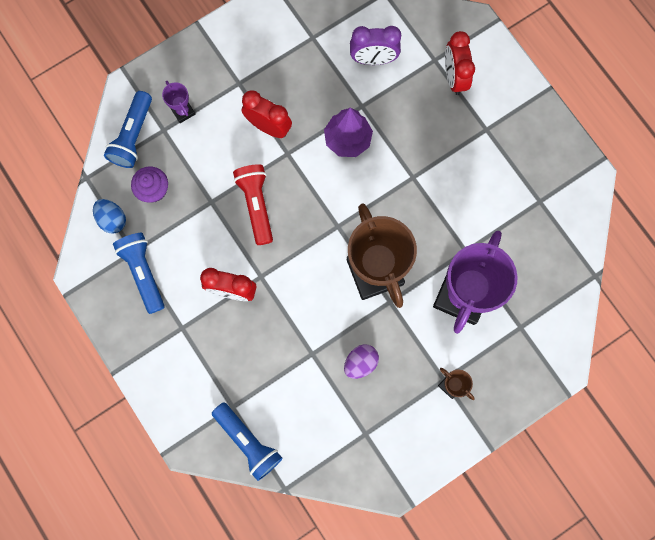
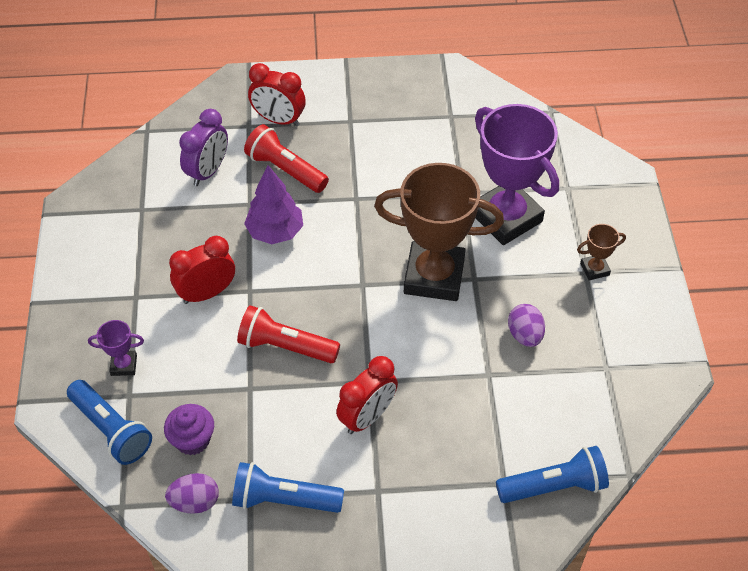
camera: 60 degrees left, 25 degrees down
blue egg [93,199,126,234] -> purple egg [165,473,219,514]
none -> red flashlight [244,124,329,193]

